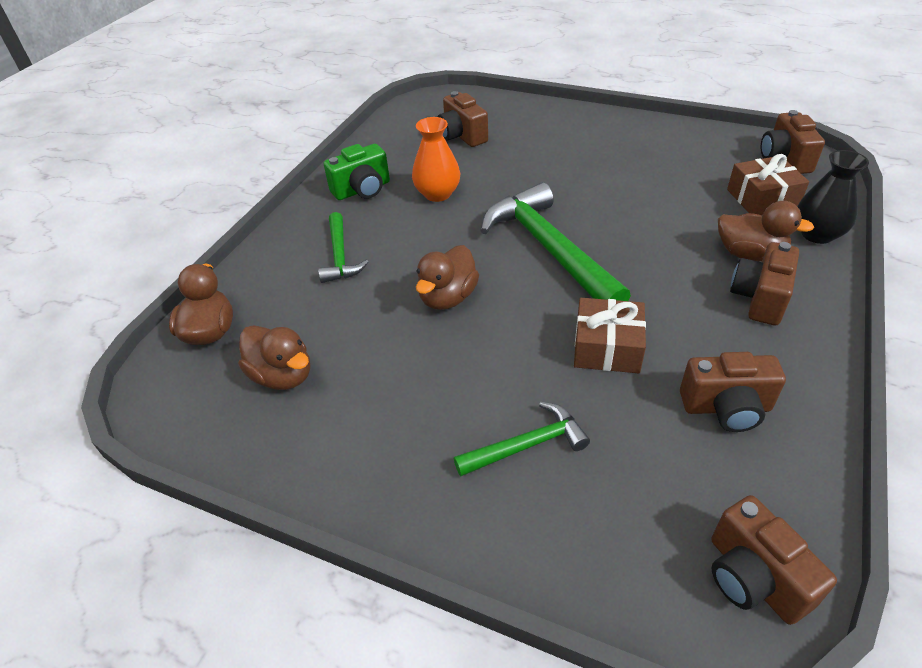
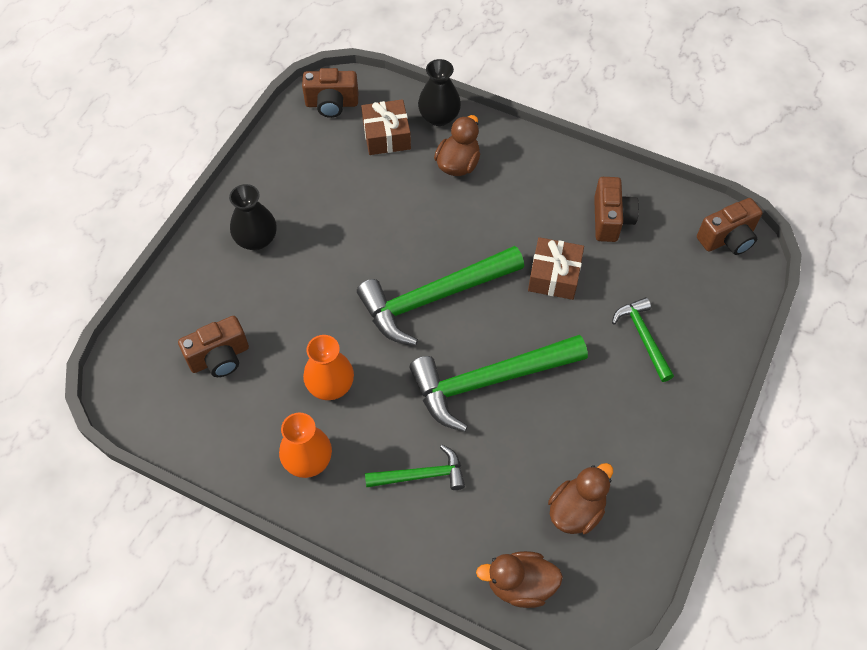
camera: 90 degrees left, 15 degrees up
green camera [324,144,390,200] -> orange vase [279,413,332,478]
brown duck [416,245,479,310] -> green hammer [409,335,588,432]
brown camera [730,242,799,326] -> none
none -> black vase [229,184,277,250]

